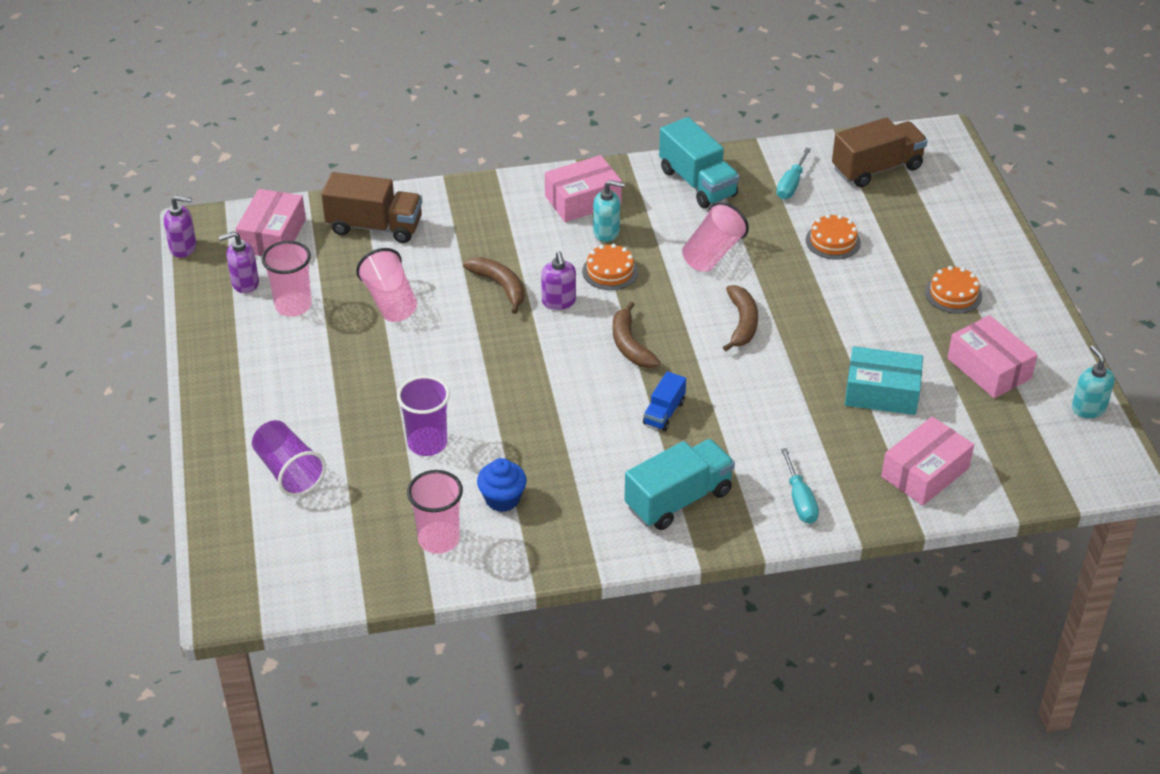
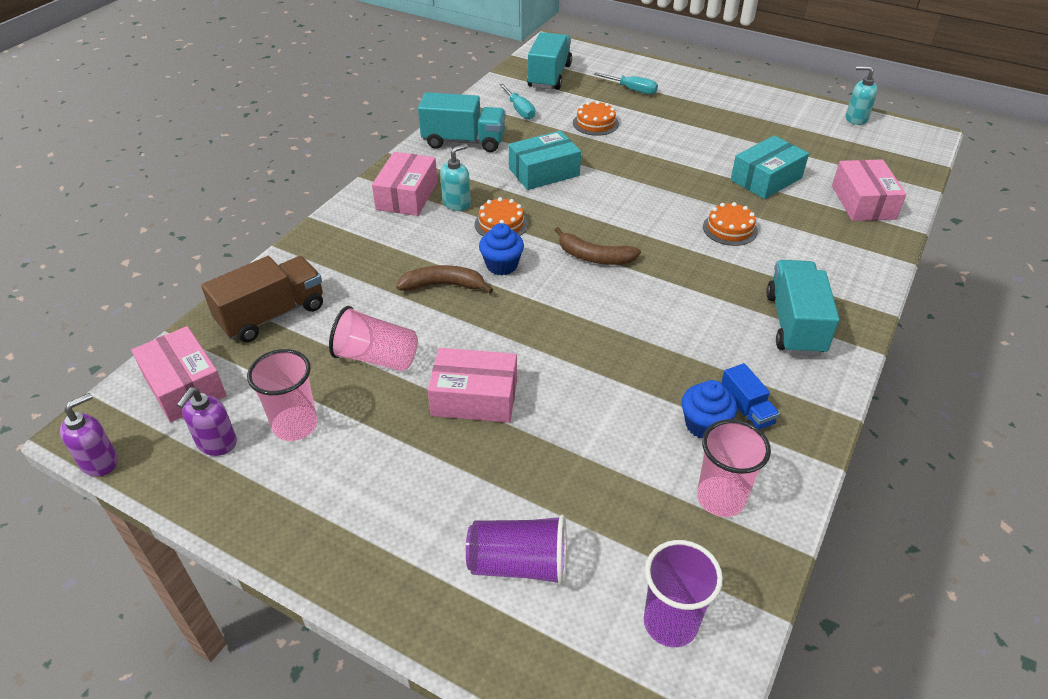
camera: 50 degrees left, 0 degrees up
purple cup [397,376,450,456] -> purple cup moved to [644,540,723,647]
purple soap dispenser [541,251,576,310] -> blue cupcake [479,223,524,275]
blue truck [643,371,686,431] -> blue truck moved to [721,363,780,429]
pink cup [682,202,749,272] -> turquoise box [509,131,581,190]
brown banana [723,285,758,351] -> none
turquoise screwdriver [781,448,819,524] -> turquoise screwdriver moved to [594,72,658,94]
brown truck [832,117,928,187] -> turquoise truck [527,32,572,90]
orange cake [925,266,982,314] -> orange cake moved to [703,202,758,246]
pink box [947,315,1038,398] -> pink box moved to [428,348,517,423]

